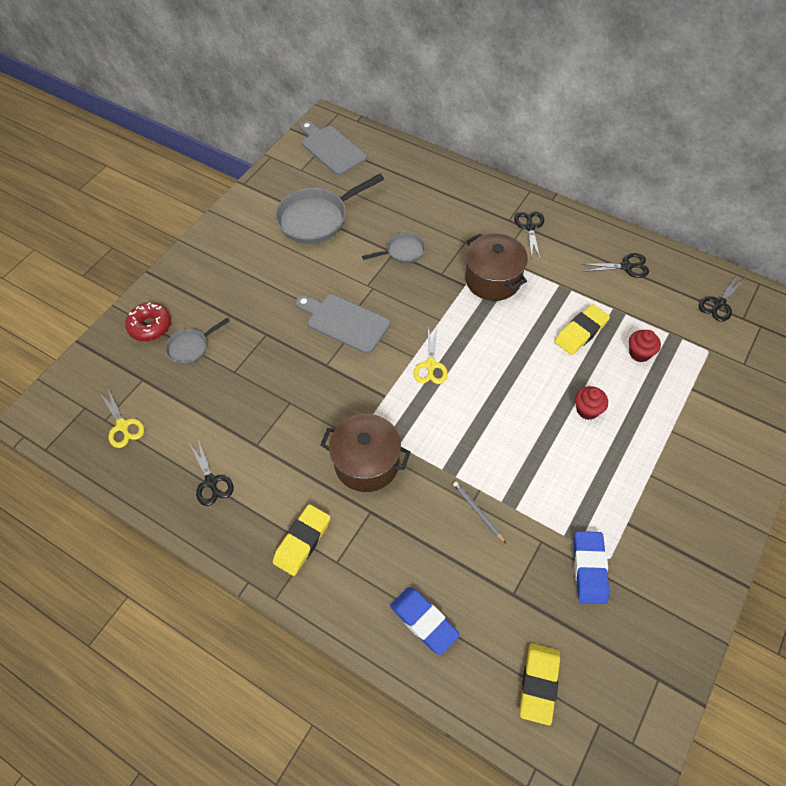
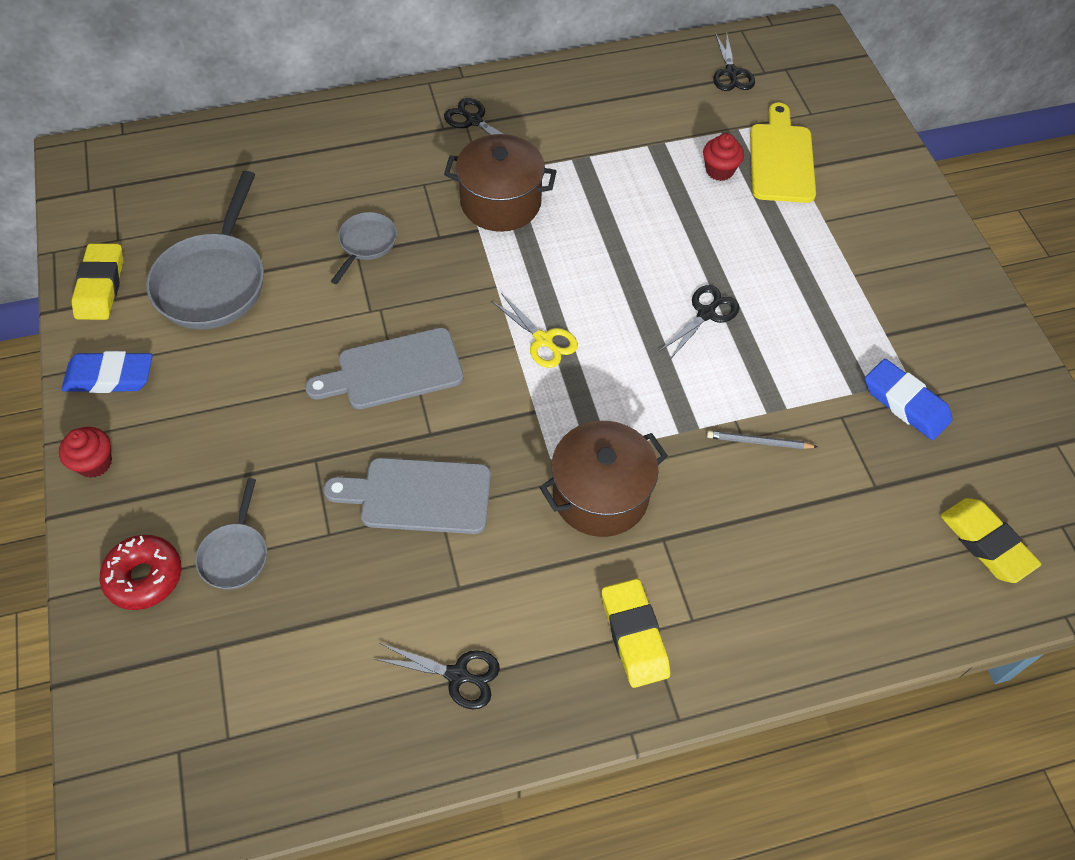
camera: 50 degrees left, 0 degrees up
yellow scissors [100,388,144,448] -> none
grey cutting board [300,121,367,175] -> grey cutting board moved to [324,458,491,534]
blue eraser [390,587,460,655] -> blue eraser moved to [62,351,153,393]
yellow eraser [554,304,610,355] -> yellow eraser moved to [72,243,123,320]
red cupcake [575,386,608,420] -> red cupcake moved to [59,427,112,478]
black scissors [581,253,649,278] -> black scissors moved to [660,285,739,358]
none -> yellow cutting board [750,103,816,203]

